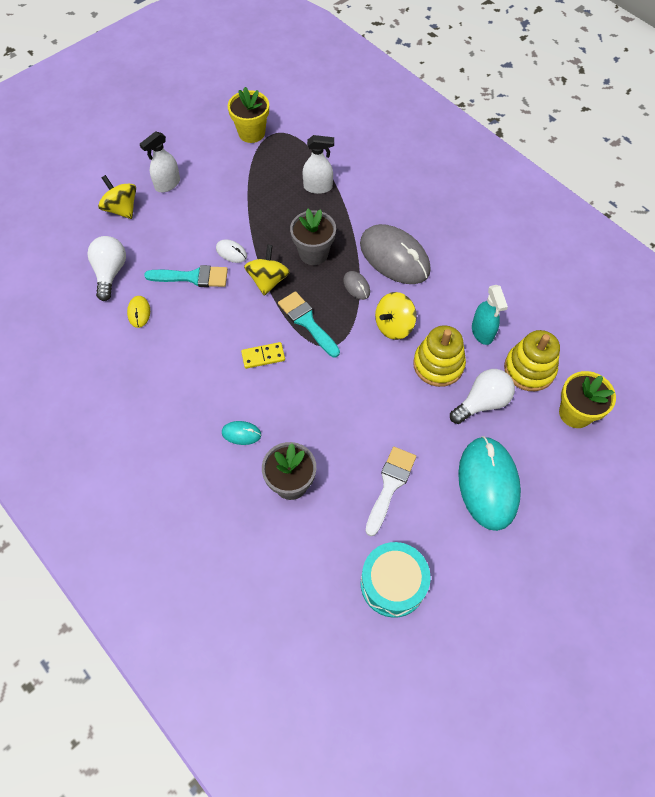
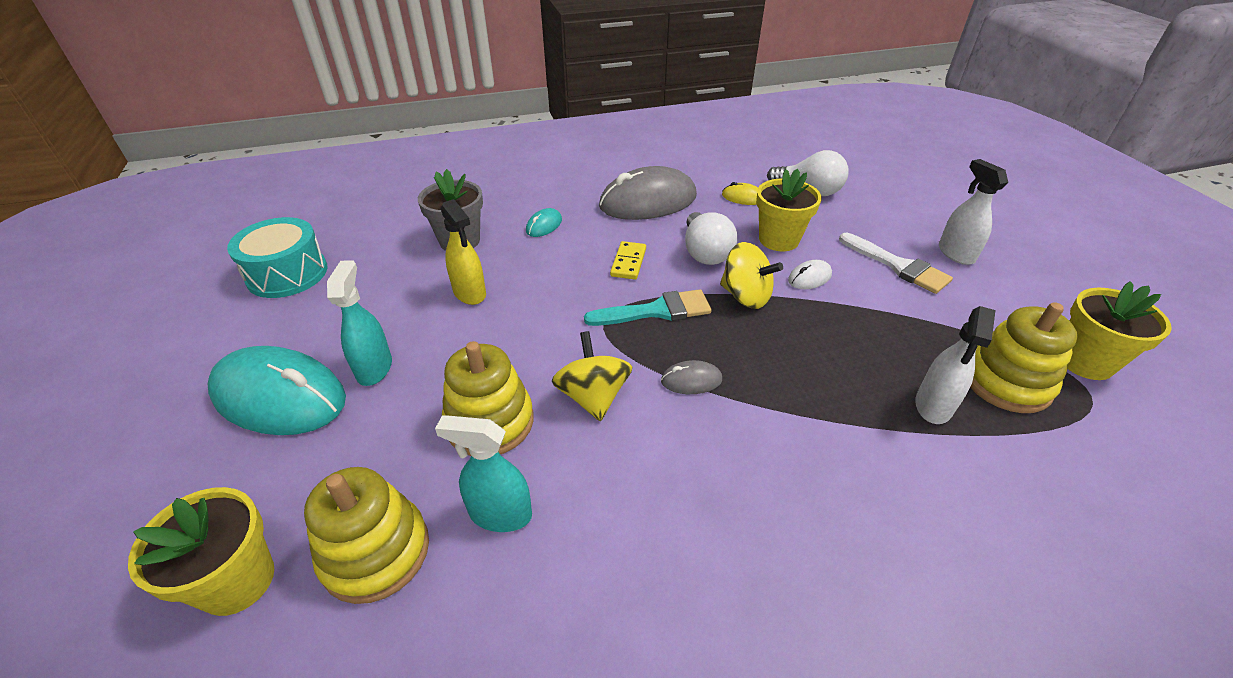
camera: 115 degrees right, 20 degrees down
yellow spinning top [98,175,136,219] -> none
turquoise brush [144,265,228,287] -> yellow flower pot [756,169,822,251]
grey flower pot [290,209,336,265] -> none
grey mouse [360,224,431,284] -> grey mouse moved to [599,166,697,220]
white brush [365,447,416,536] -> white brush moved to [839,233,953,294]
white light bulb [450,369,515,424] -> white light bulb moved to [685,212,737,265]
none -> turquoise spray bottle [327,260,392,386]
none -> yellow spray bottle [441,199,486,305]
none -> yellow stacking toy [970,302,1078,413]

